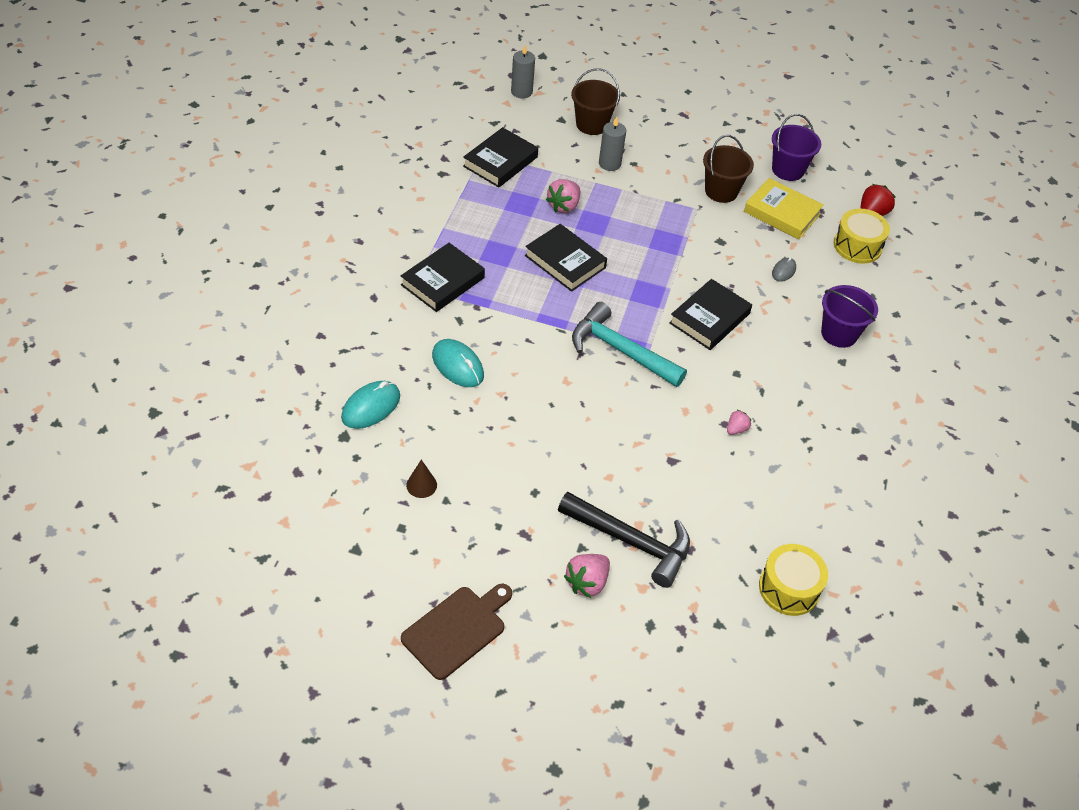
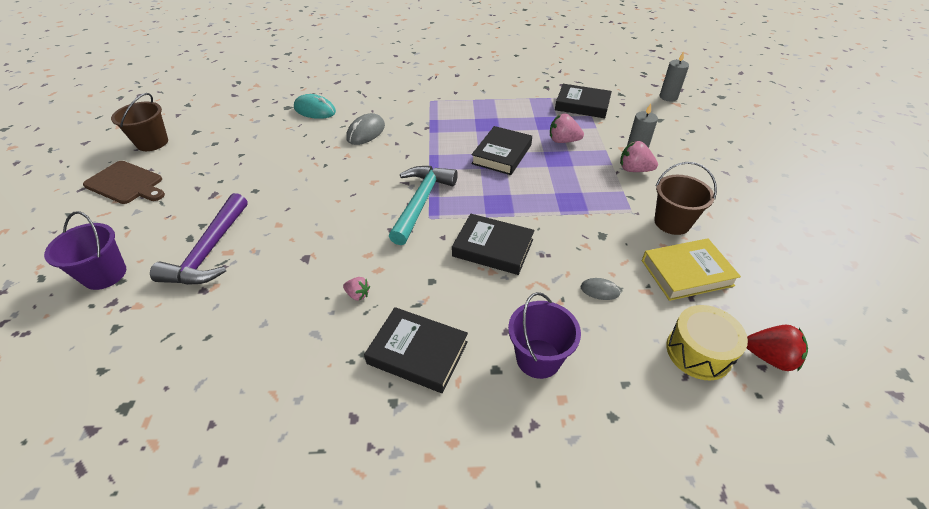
camera: 75 degrees right, 5 degrees down
black book [401,243,485,312] -> black book moved to [364,307,468,393]
brown cone [406,460,437,498] -> none
turquoise mouse [432,339,484,387] -> grey mouse [346,113,385,145]
black hammer [558,492,690,588] -> purple hammer [150,193,248,285]
pink strawberry [564,554,610,598] -> pink strawberry moved to [620,141,658,172]
brown bucket [571,68,620,135] -> brown bucket moved to [111,93,168,151]
yellow book [744,178,824,239] -> yellow book turned 60 degrees clockwise [642,238,741,301]
yellow drum [759,544,828,616] -> none
purple bucket [772,114,821,181] -> purple bucket moved to [44,211,126,290]

